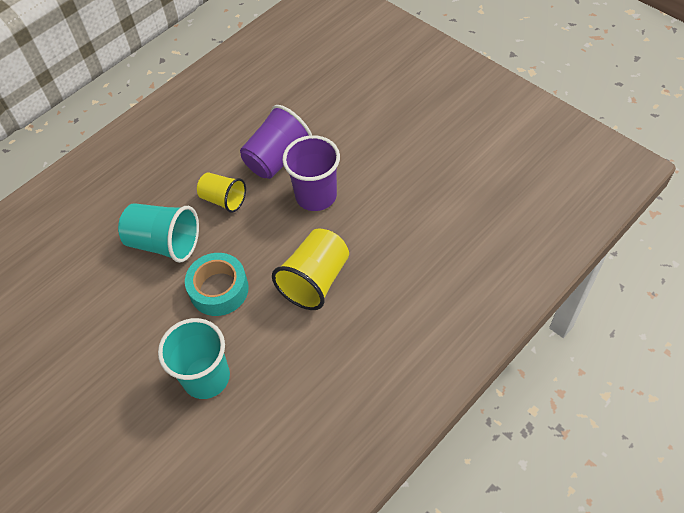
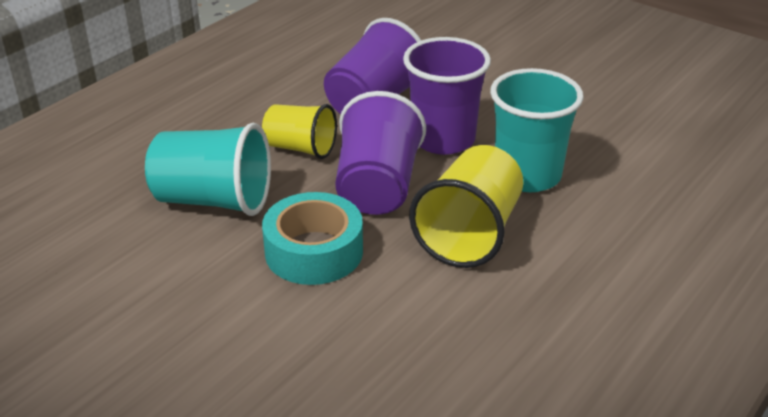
camera: 10 degrees left, 20 degrees down
turquoise cup [158,318,230,399] -> turquoise cup moved to [490,68,584,192]
none -> purple cup [335,91,426,215]

